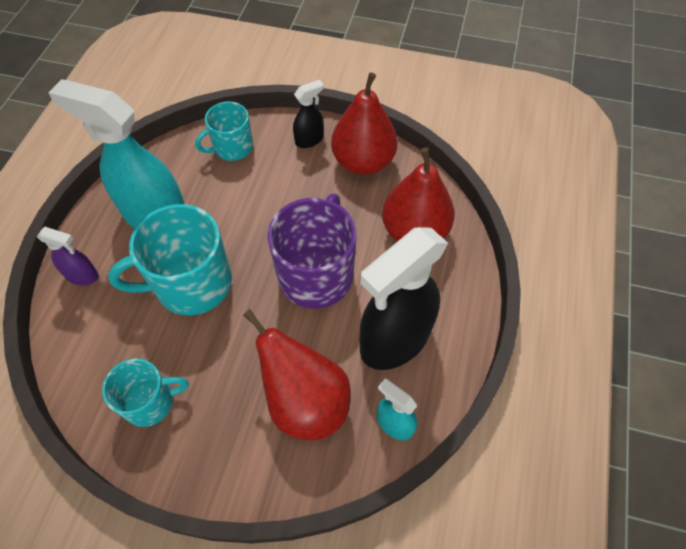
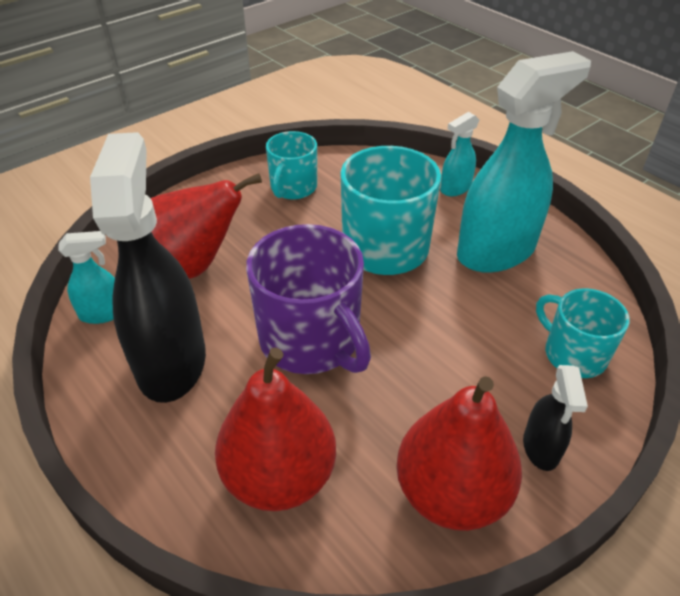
camera: 125 degrees right, 15 degrees down
purple spray bottle [37,227,99,285] -> turquoise spray bottle [440,112,479,196]
turquoise mug [195,102,253,161] -> turquoise mug turned 45 degrees counterclockwise [536,288,630,378]

